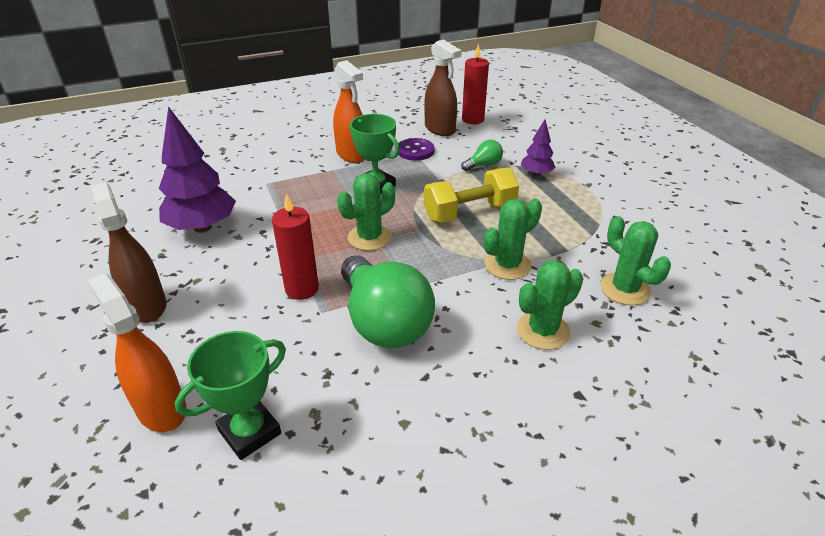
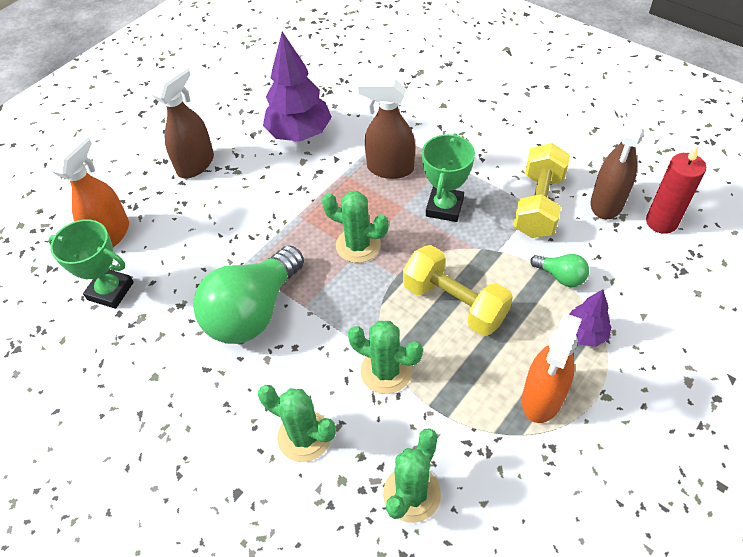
camera: 65 degrees right, 15 degrees up
red candle [272,193,319,300] -> none
orange spray bottle [333,60,365,163] -> orange spray bottle moved to [522,314,582,423]
purple button [398,138,434,161] -> yellow dumbbell [513,143,570,238]
none -> brown spray bottle [358,79,415,179]

